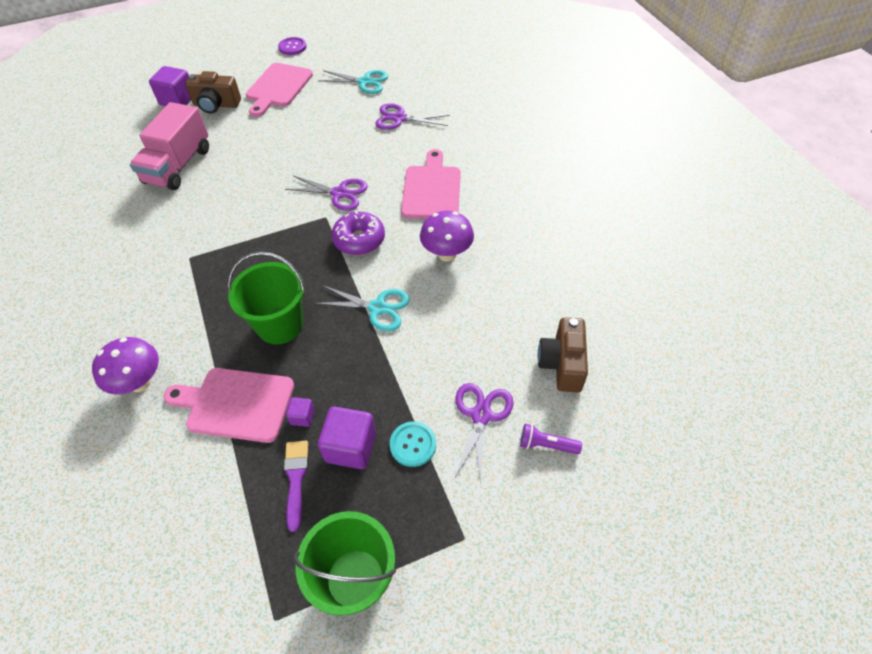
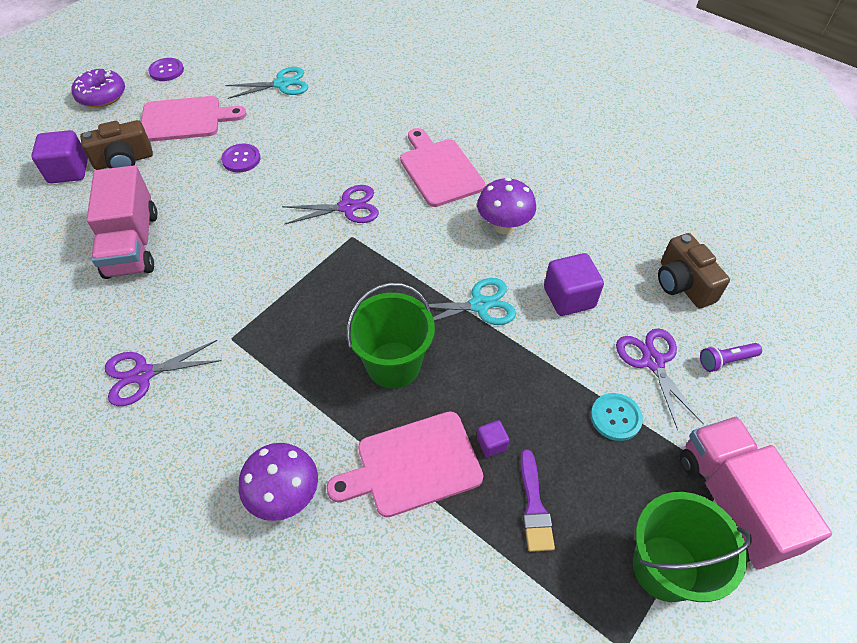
camera: 30 degrees left, 0 degrees up
pink cutting board [246,63,313,117] -> pink cutting board turned 90 degrees counterclockwise [141,96,247,142]
purple brush [284,441,308,532] -> purple brush turned 150 degrees counterclockwise [520,449,555,552]
purple cube [318,406,376,469] -> purple cube moved to [544,253,604,316]
purple donut [331,211,385,255] -> purple donut moved to [71,69,125,108]
purple scissors [375,103,450,130] -> purple scissors moved to [105,340,222,406]
none -> purple button [221,144,261,172]
none -> pink truck [680,417,832,569]

